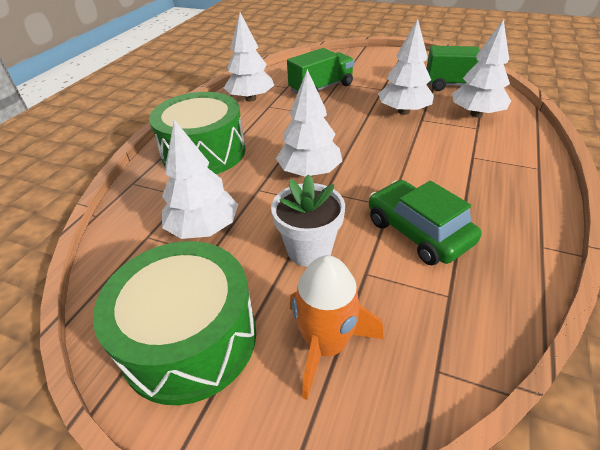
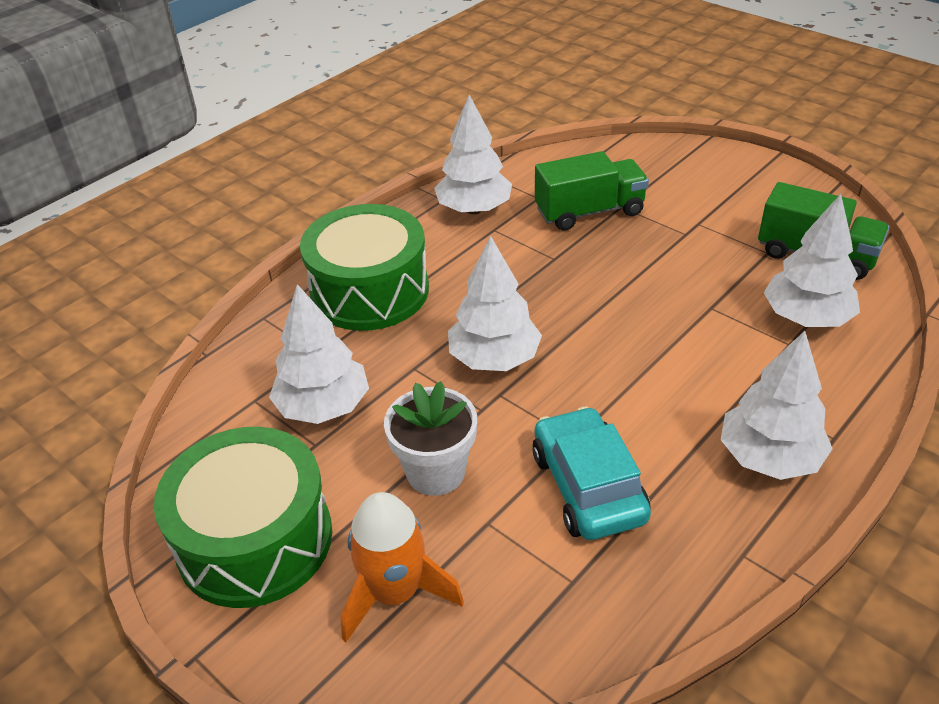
camera: 20 degrees right, 0 degrees up
green car [369,180,481,265] -> turquoise car [532,407,651,540]
white tree [378,19,434,115] -> white tree moved to [721,331,833,480]

